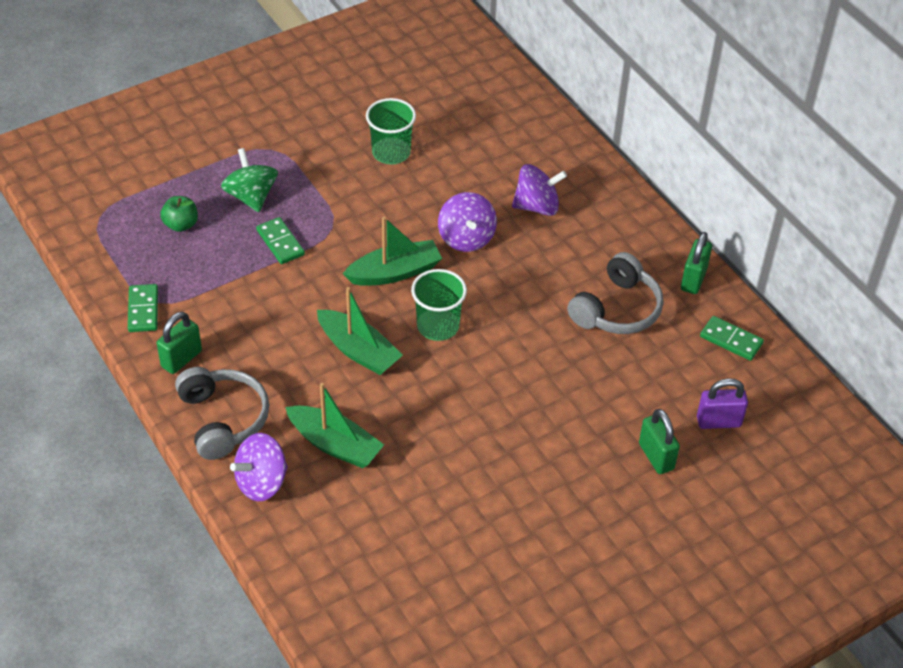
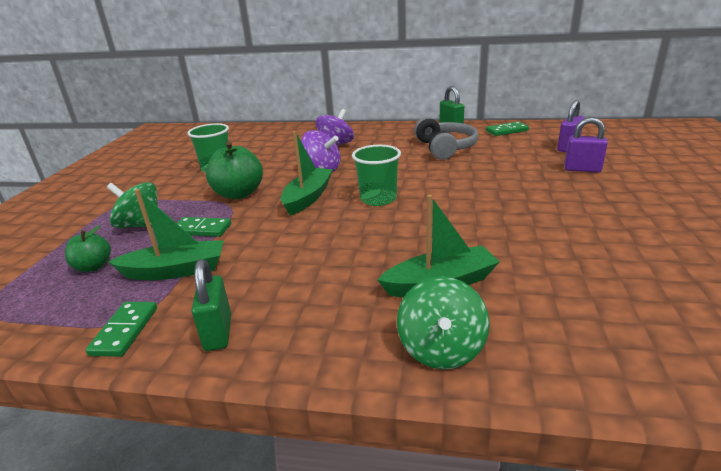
camera: 45 degrees left, 20 degrees down
green domino [128,284,158,332] -> green domino turned 60 degrees clockwise [85,302,157,357]
grey headphones [175,367,269,460] -> none
purple spinning top [230,433,288,501] -> green spinning top [397,277,489,369]
green boat [317,287,403,375] -> green boat moved to [108,189,224,280]
green padlock [639,409,680,474] -> purple padlock [564,117,608,172]
none -> green apple [206,142,263,199]

